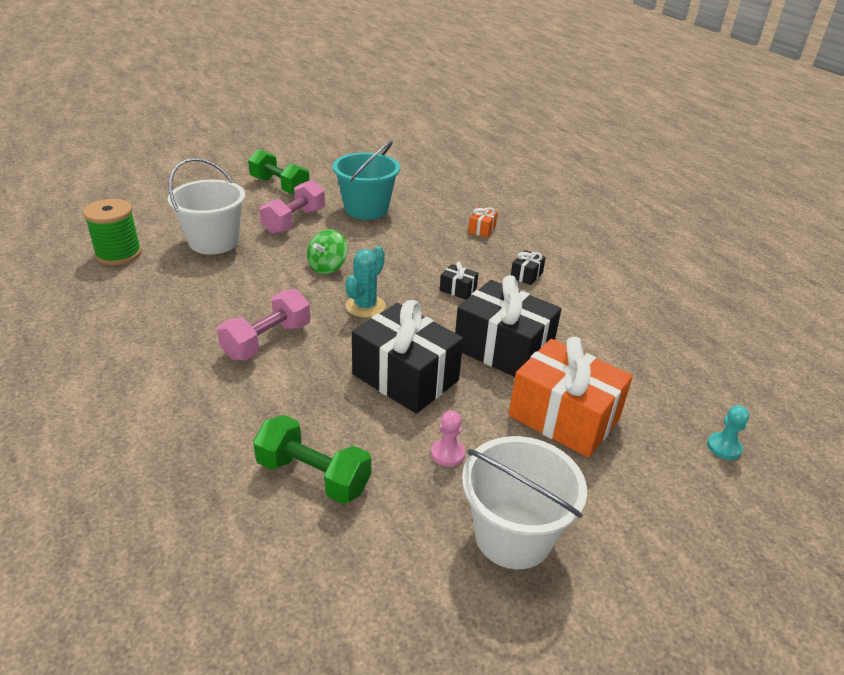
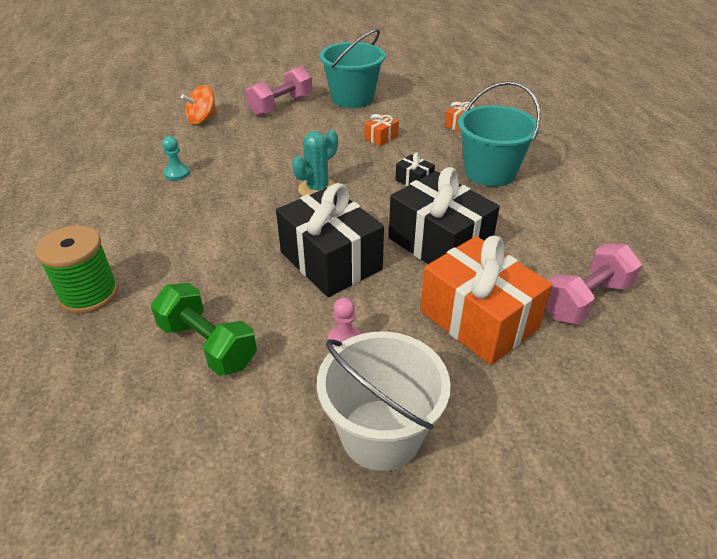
camera: 15 degrees right, 5 degrees up
green spool [83,199,142,265] -> green spool moved to [35,225,118,314]
white bucket [168,158,246,254] -> orange spinning top [181,85,217,125]
pink dumbbell [217,289,310,360] -> pink dumbbell moved to [546,243,642,324]
green dumbbell [248,149,310,195] -> none
green spinning top [307,229,348,274] -> none
black gift [511,250,546,285] -> turquoise bucket [458,81,541,187]
turquoise pawn [707,405,749,460] -> turquoise pawn moved to [162,136,190,181]
none -> orange gift [365,114,399,146]

